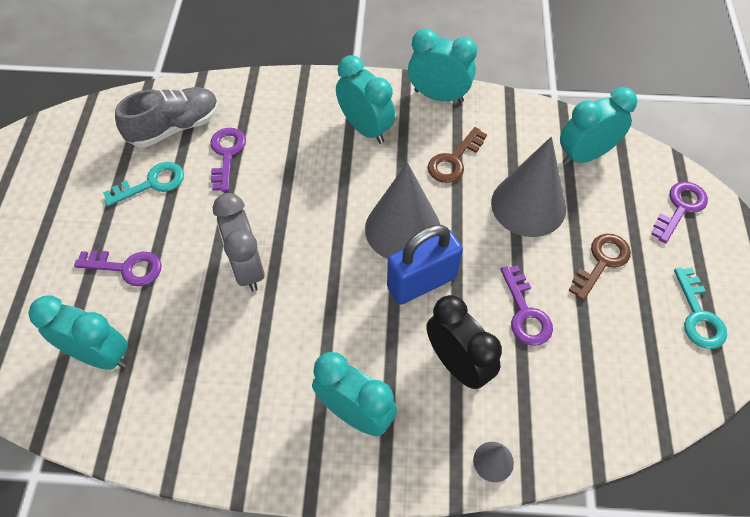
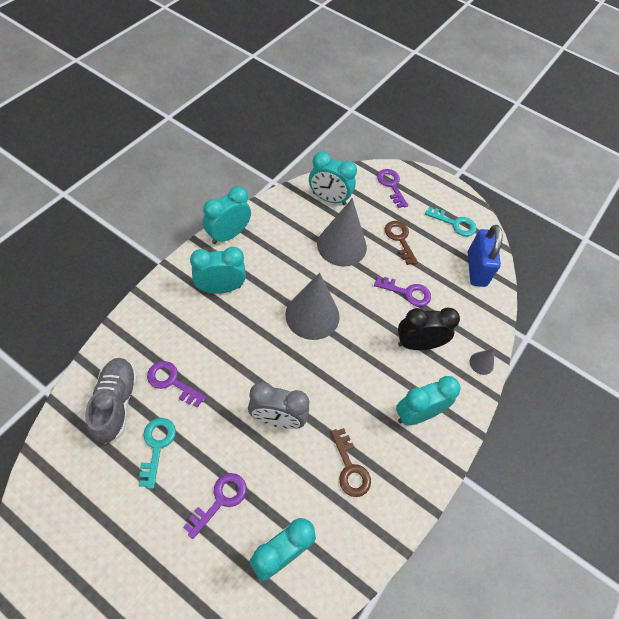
camera: 65 degrees left, 0 degrees up
blue padlock [387,225,463,305] -> blue padlock moved to [468,225,502,287]
brown key [428,127,487,183] -> brown key moved to [331,428,371,497]
turquoise clock [560,87,637,165] -> turquoise clock turned 75 degrees counterclockwise [309,152,357,205]

